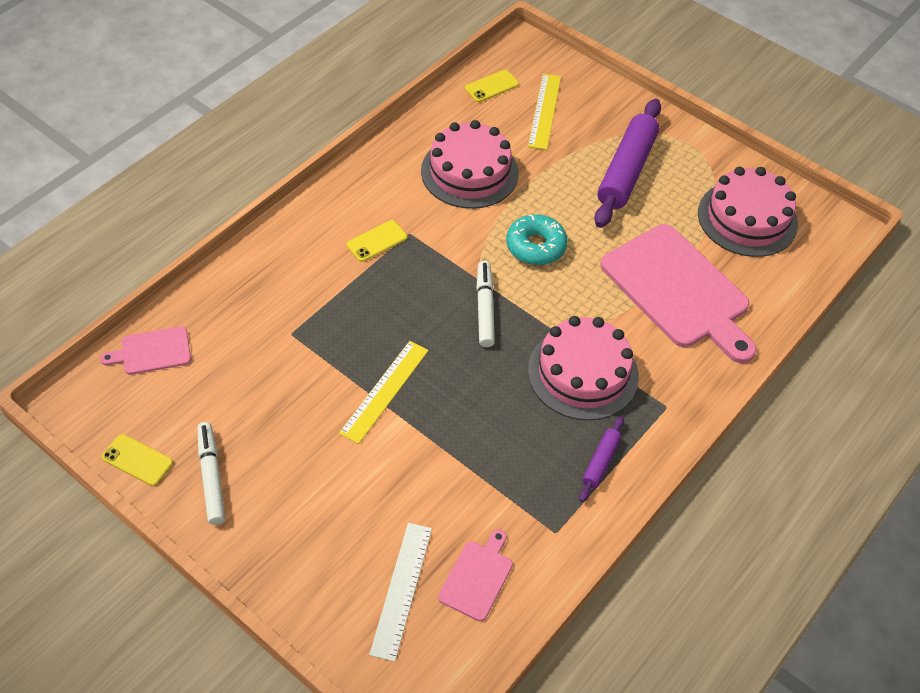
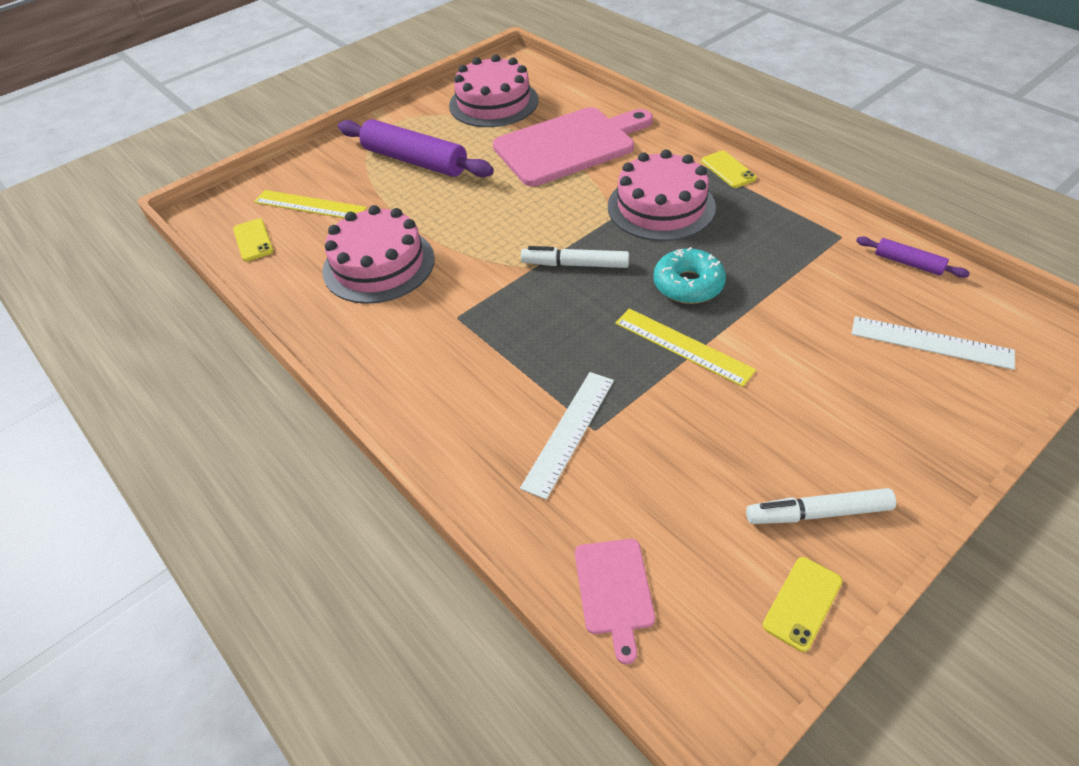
camera: 75 degrees left, 5 degrees down
yellow phone [347,220,407,262] -> yellow phone moved to [701,151,757,188]
pink cutting board [438,529,513,621] -> none
turquoise donut [506,214,568,265] -> turquoise donut moved to [653,247,726,304]
purple rolling pin [579,416,624,502] -> purple rolling pin moved to [856,236,970,278]
none -> white ruler [520,372,614,499]

